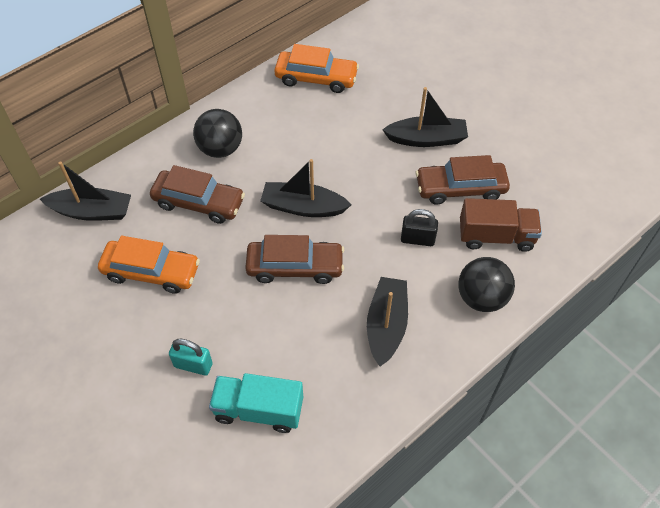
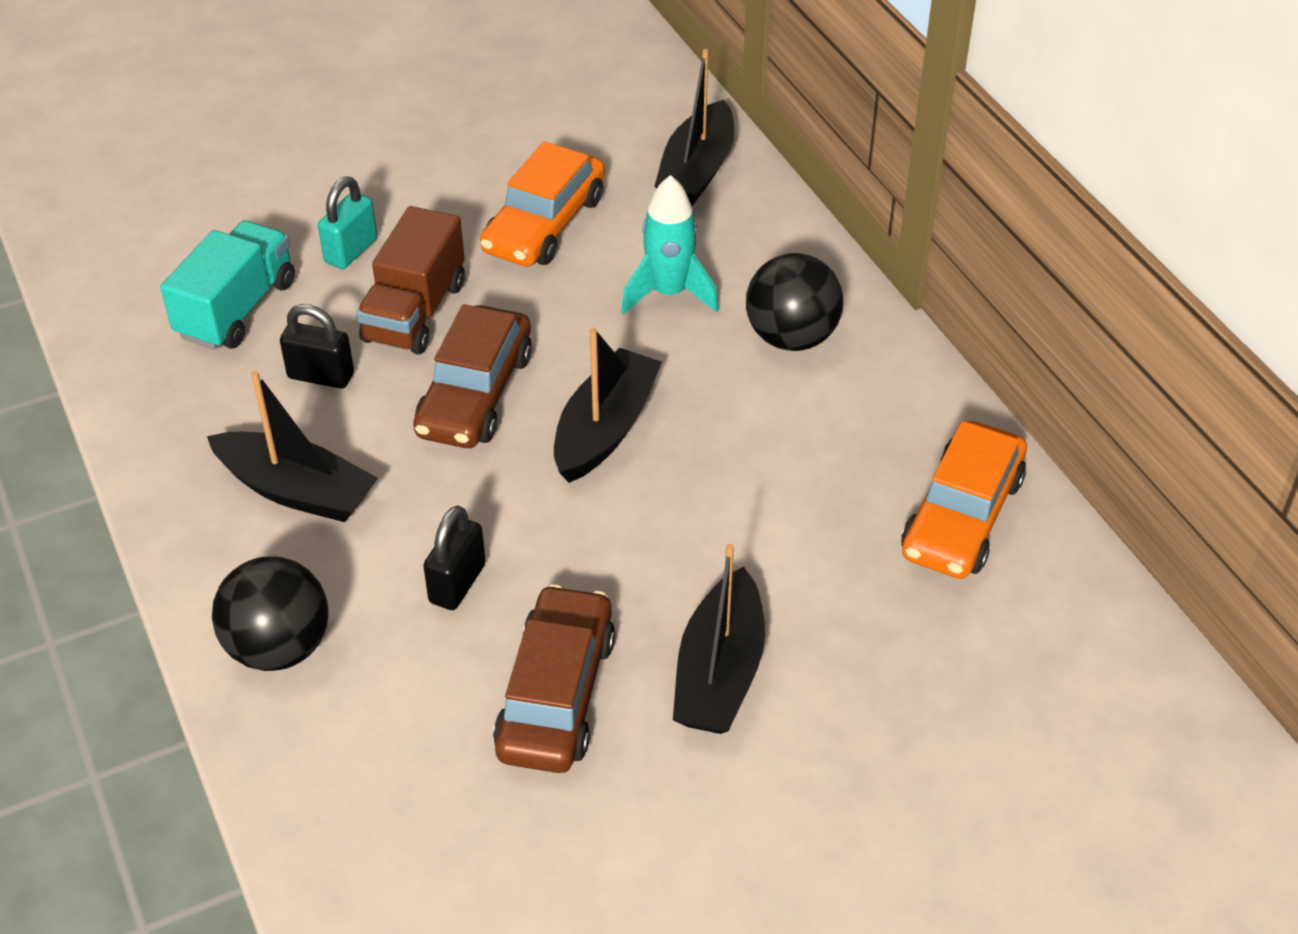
camera: 105 degrees right, 10 degrees down
brown car [150,165,245,224] -> turquoise rocket [621,175,719,314]
brown truck [460,198,542,252] -> brown truck moved to [356,206,465,355]
none -> black padlock [280,304,354,389]

